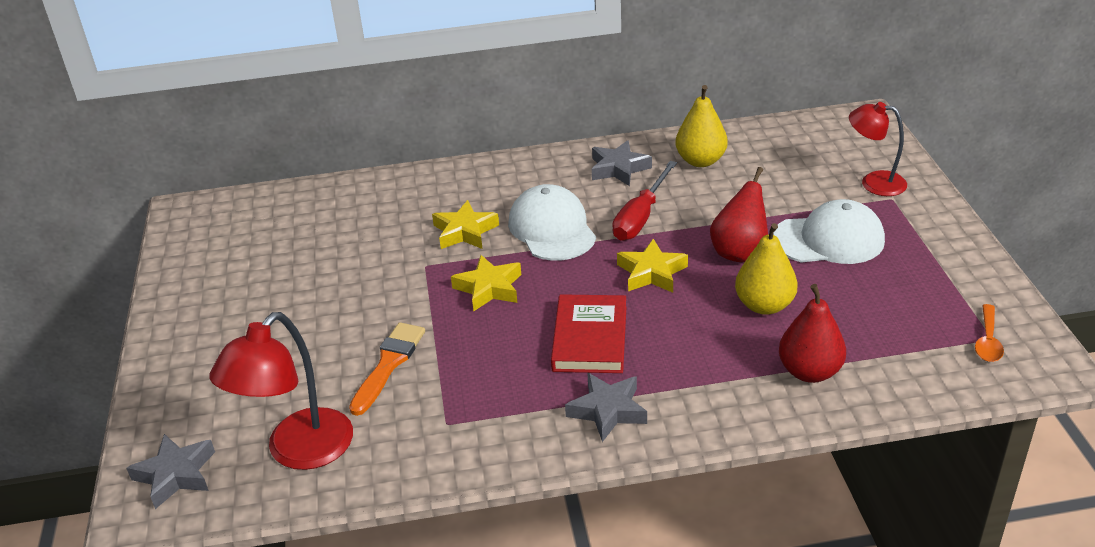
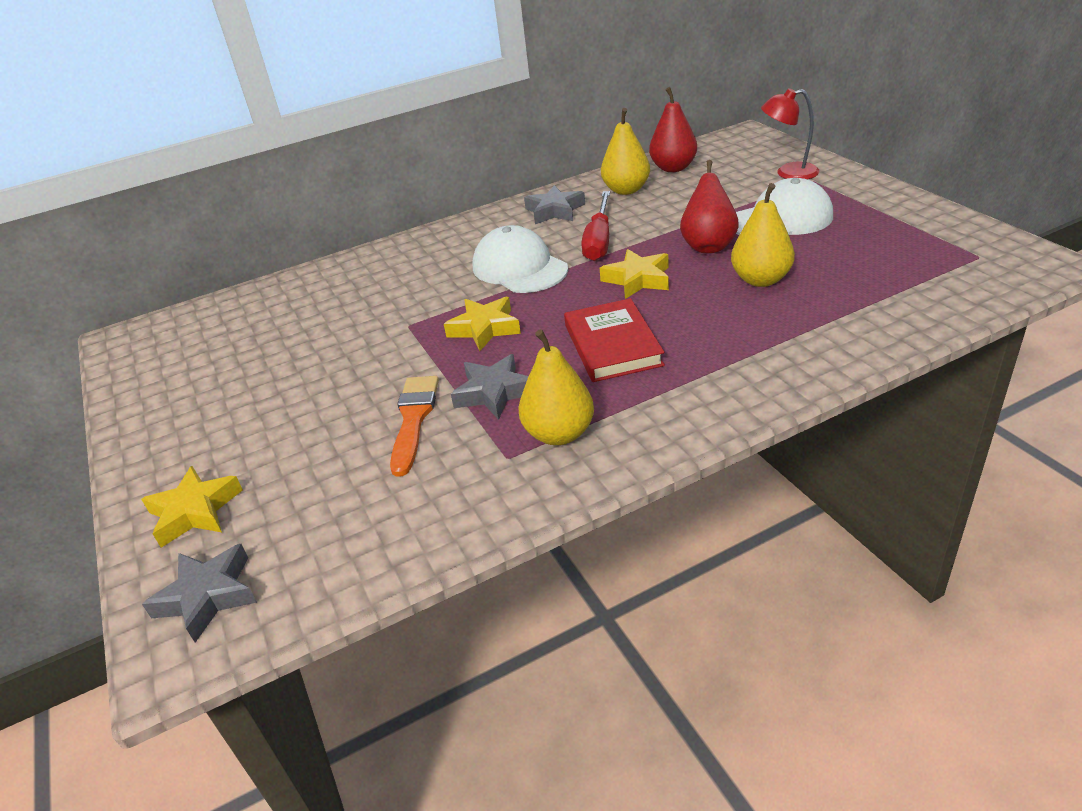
camera: 15 degrees left, 0 degrees up
red lamp [210,312,353,470] -> none
yellow star [432,200,499,249] -> yellow star moved to [141,466,243,548]
grey star [565,373,647,442] -> grey star moved to [451,354,529,420]
red pear [779,284,846,383] -> red pear moved to [649,87,697,172]
orange spoon [975,304,1004,362] -> none
none -> yellow pear [519,329,594,445]

